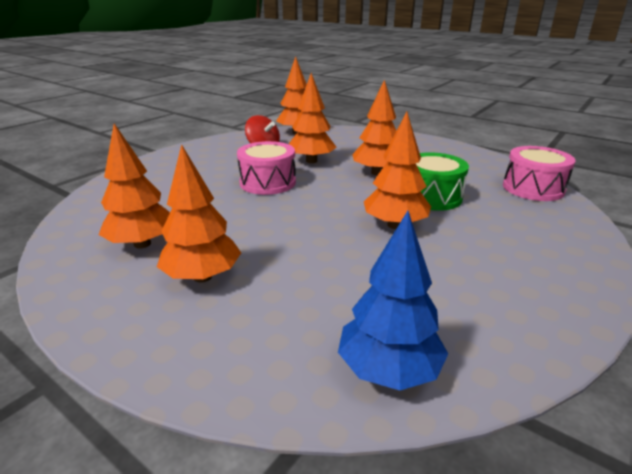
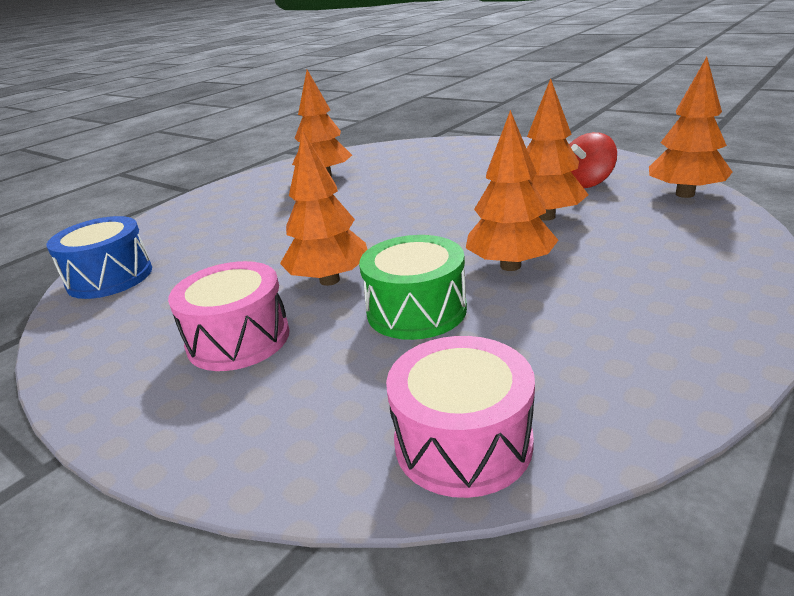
camera: 95 degrees right, 0 degrees up
orange tree [157,144,241,282] -> none
pink drum [237,141,296,195] -> pink drum moved to [168,261,290,371]
blue tree [338,211,448,391] -> blue drum [46,216,152,299]

